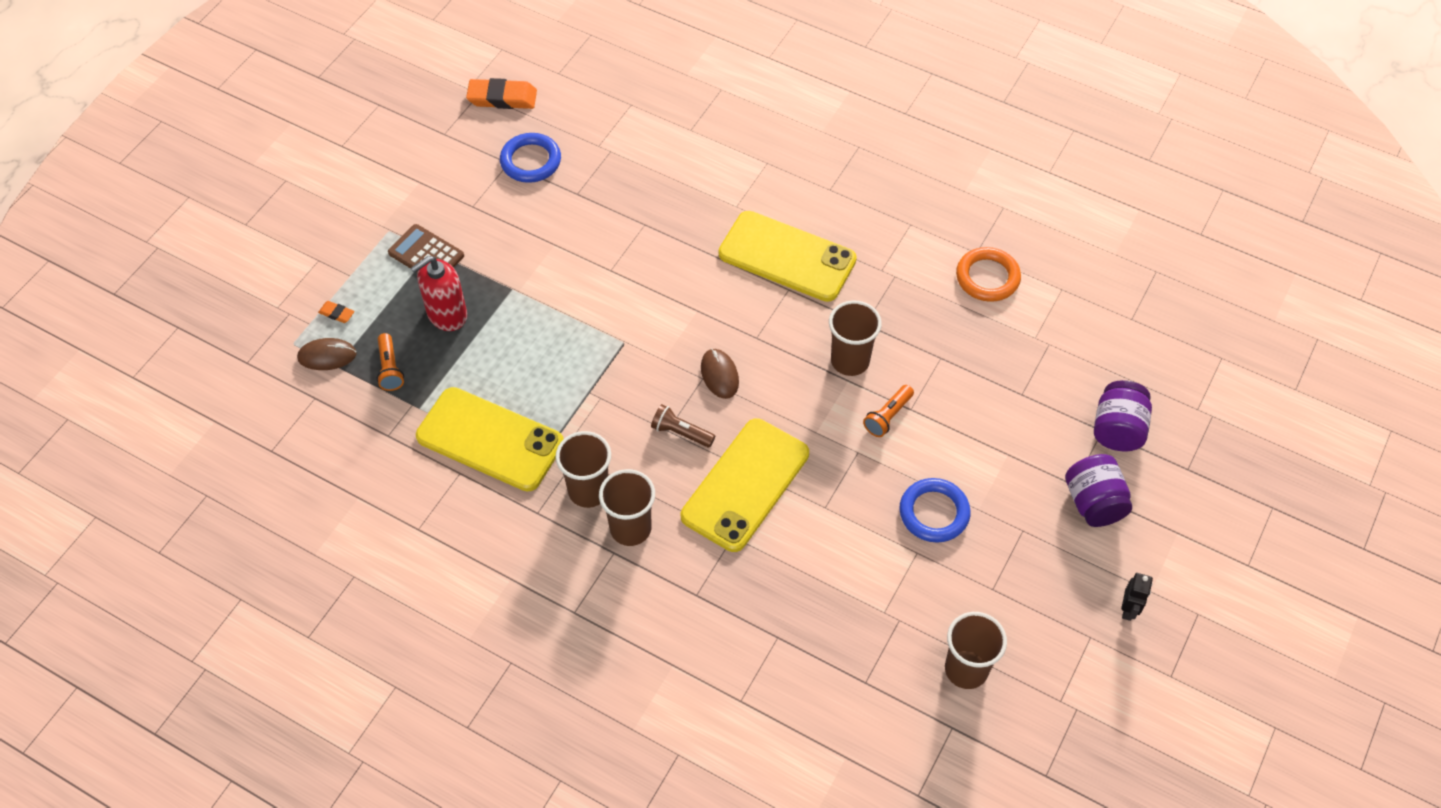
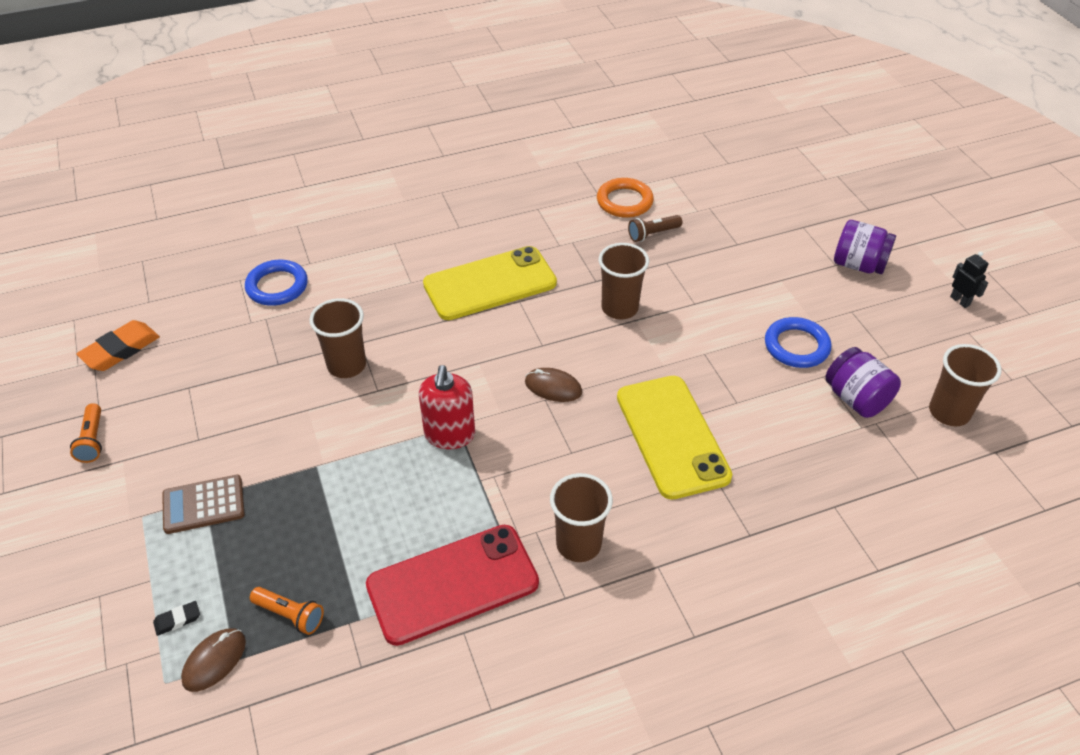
camera: 50 degrees left, 10 degrees down
orange eraser [318,301,355,323] -> black eraser [153,601,200,636]
red soap dispenser [411,256,467,331] -> red soap dispenser moved to [419,365,475,449]
yellow phone [416,387,564,491] -> red phone [366,525,539,646]
blue ring [500,133,561,183] -> blue ring moved to [245,260,308,306]
brown cup [599,469,655,546] -> brown cup moved to [309,298,366,378]
brown flashlight [651,404,715,447] -> brown flashlight moved to [628,215,682,242]
orange flashlight [863,385,914,437] -> orange flashlight moved to [70,403,102,463]
purple jar [1094,380,1152,451] -> purple jar moved to [825,347,901,418]

